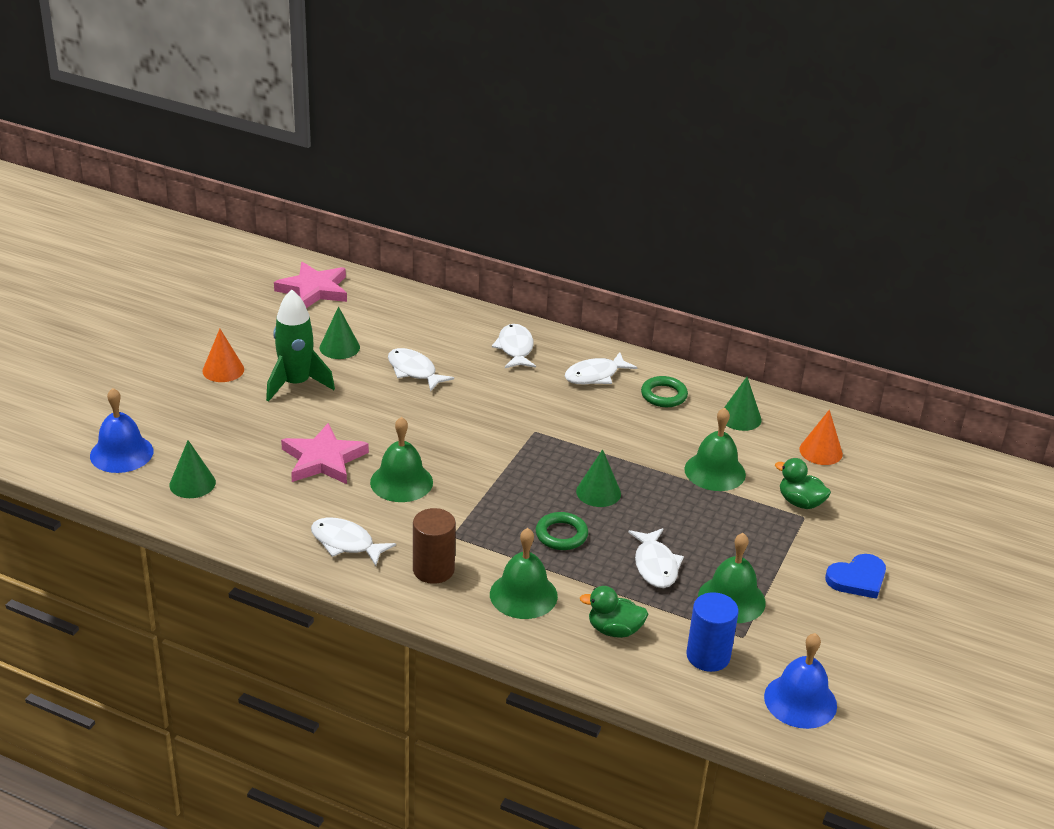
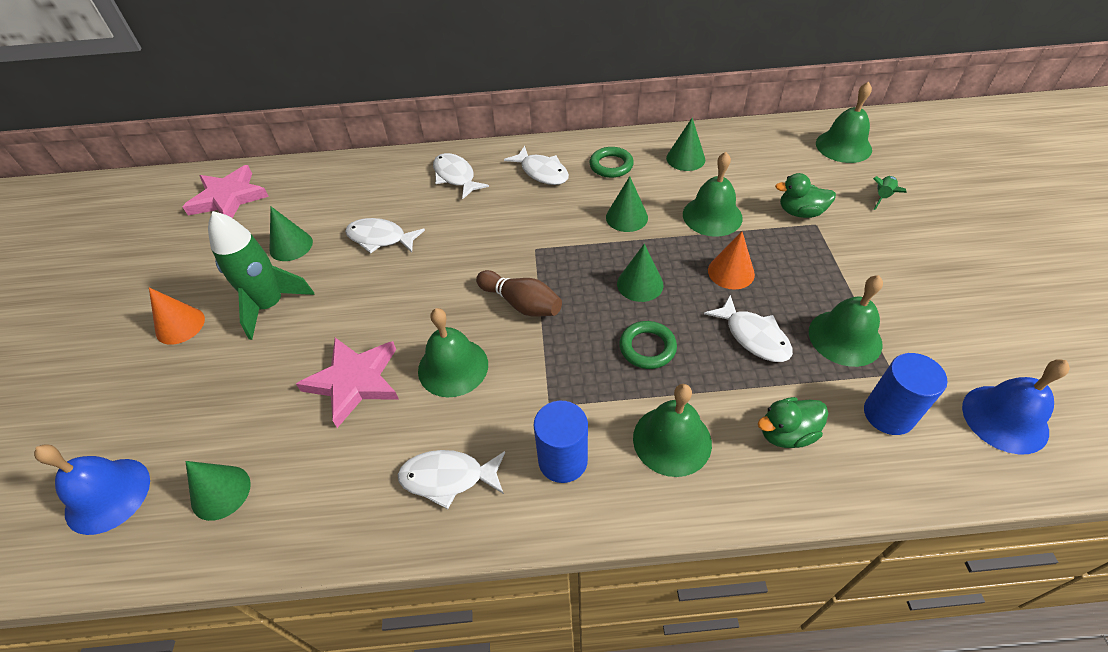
camera: 25 degrees left, 15 degrees up
brown cylinder [413,508,456,584] -> blue cylinder [534,401,588,483]
white fish [565,352,638,384] -> white fish turned 75 degrees counterclockwise [504,146,569,185]
orange cone [799,410,843,465] -> orange cone moved to [708,231,755,290]
blue heart [825,554,886,599] -> none
none -> brown bowling pin [476,270,562,317]
none -> green cone [606,176,648,232]
none -> green bell [816,82,872,163]
none -> green rocket [873,176,906,210]

